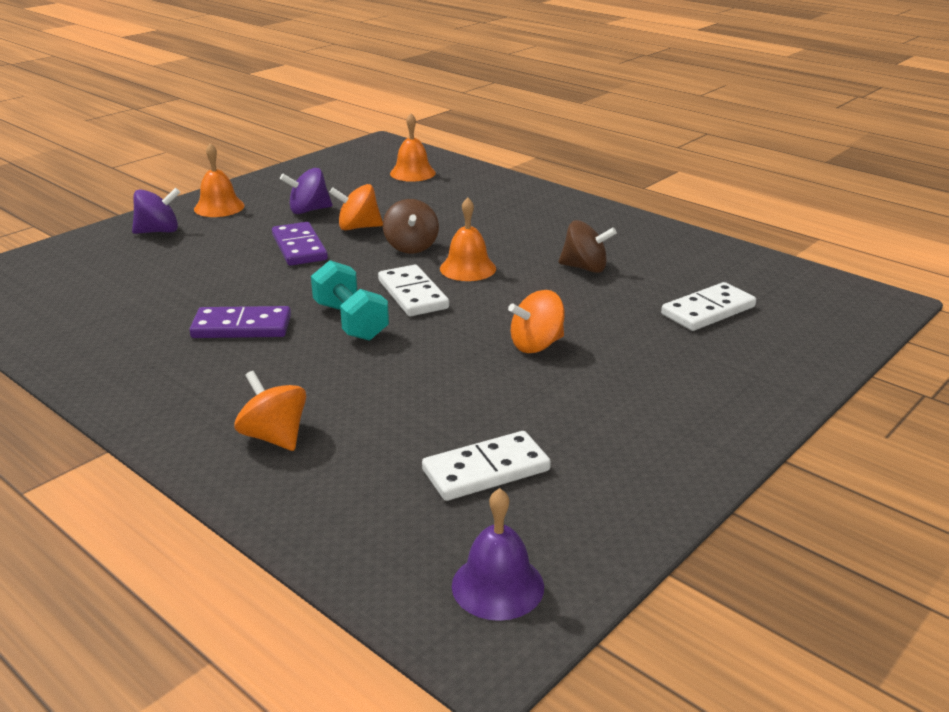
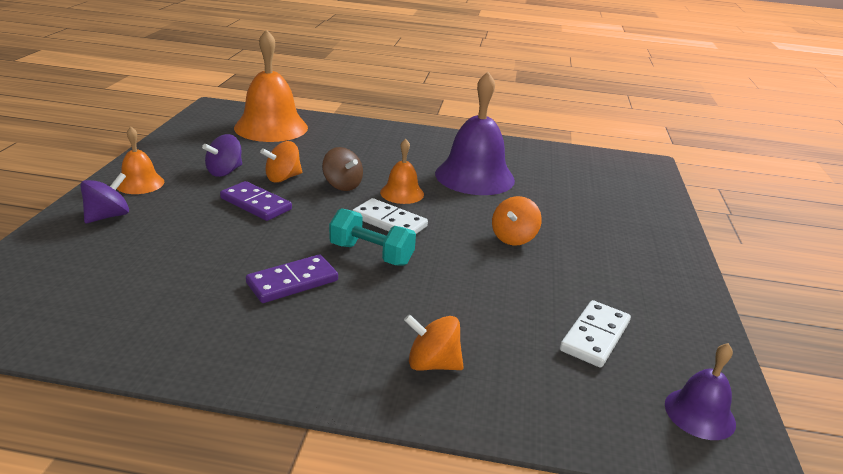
camera: 35 degrees left, 0 degrees up
orange bell [390,113,436,182] -> orange bell [234,29,308,142], size x1.94
brown spinning top [559,220,617,273] -> purple bell [435,72,515,195]
white domino [661,282,756,331] -> none

